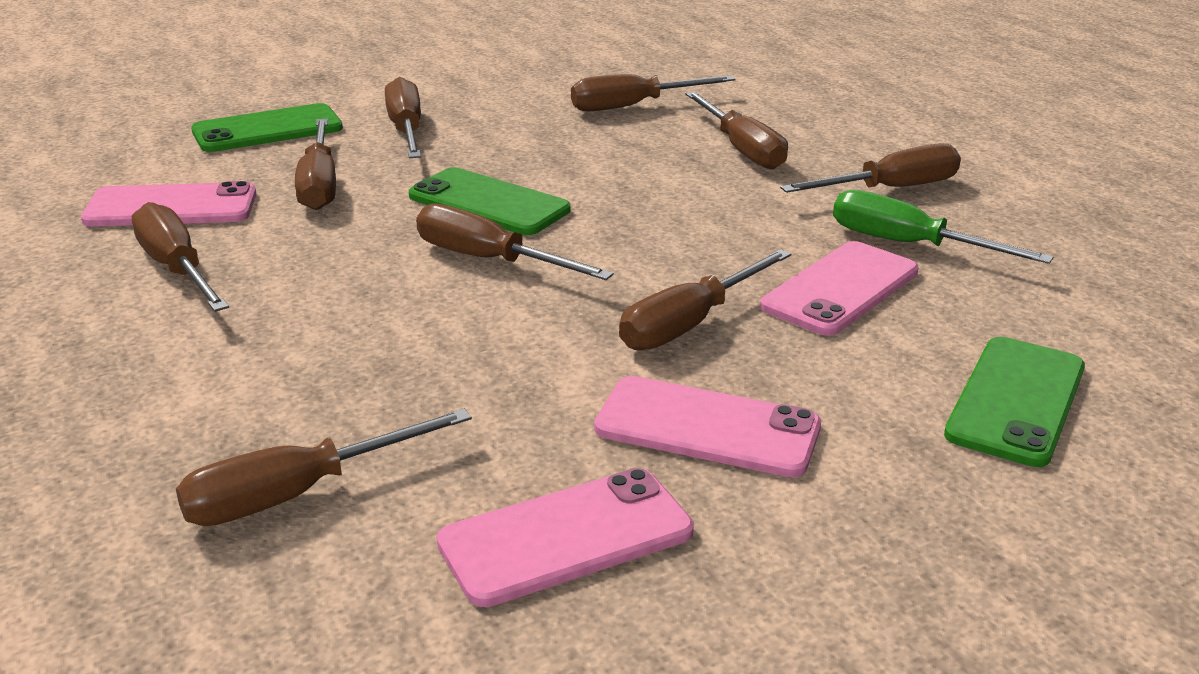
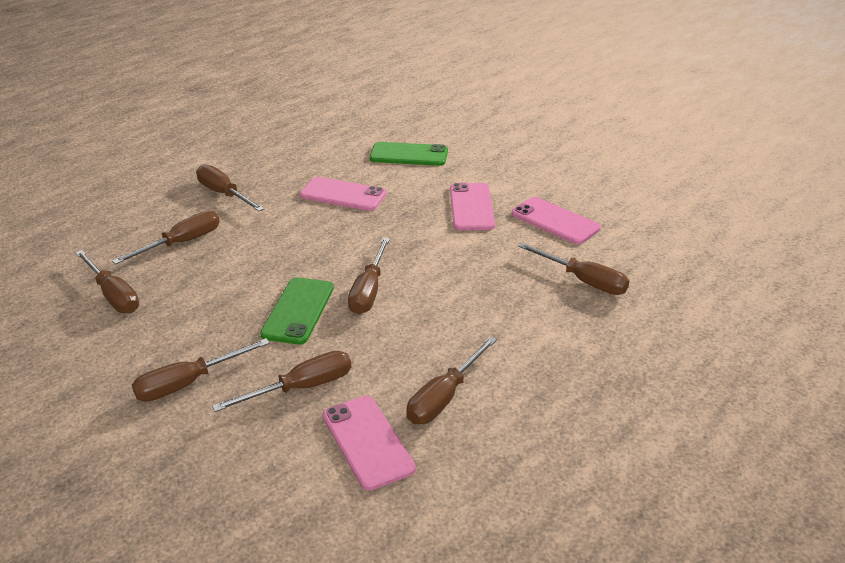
camera: 110 degrees left, 5 degrees up
green phone [191,103,343,152] -> none
brown screwdriver [619,249,791,351] -> none
green screwdriver [833,190,1053,264] -> none

